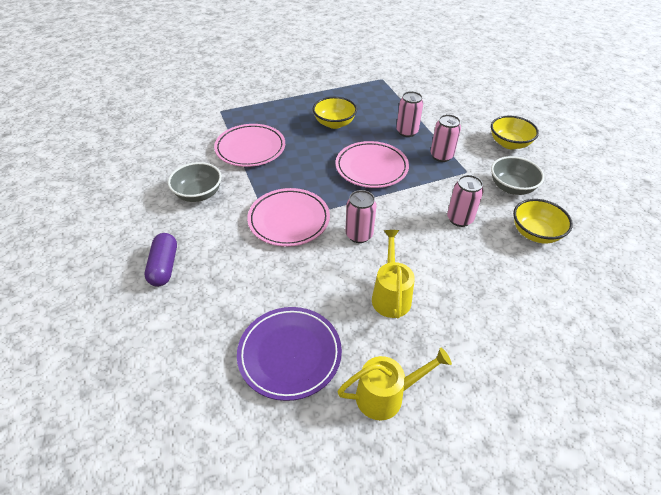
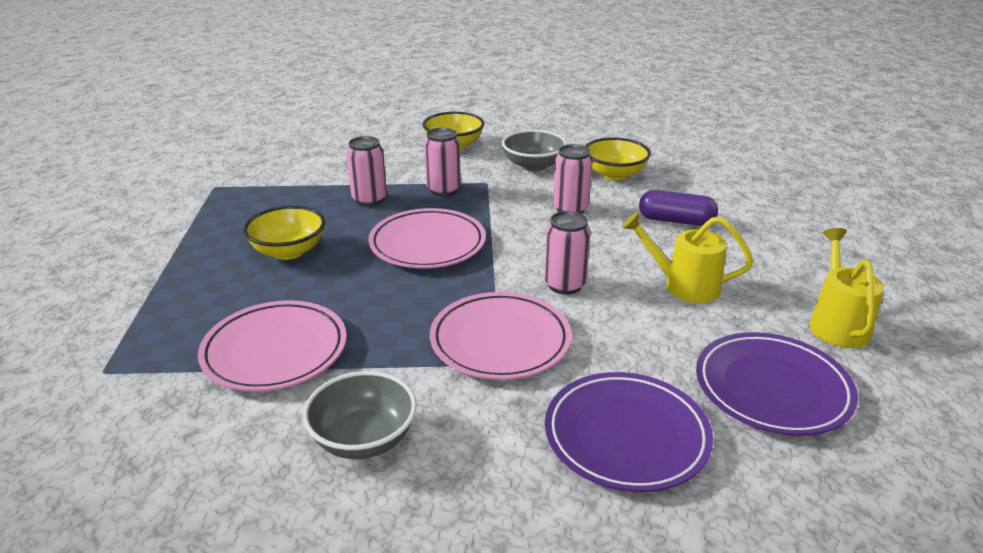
camera: 70 degrees left, 15 degrees down
purple capsule [145,233,177,287] -> purple capsule moved to [639,190,718,226]
none -> purple plate [545,372,713,492]

